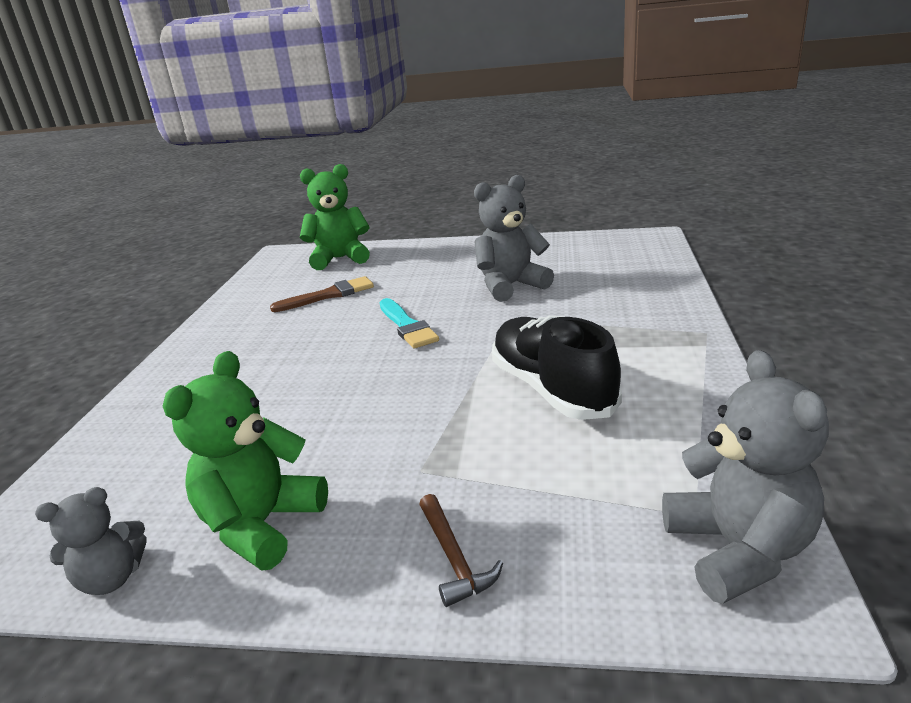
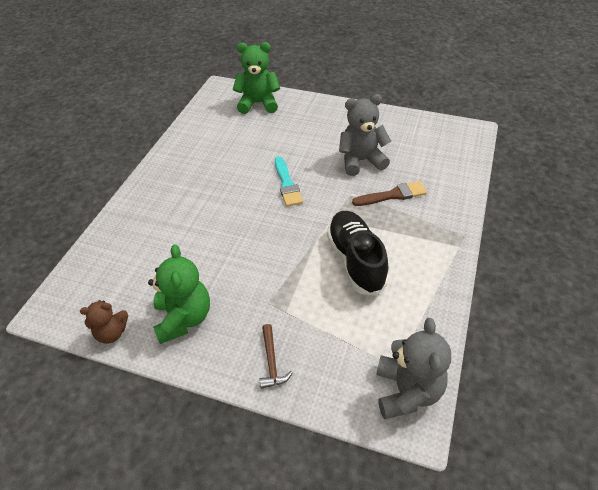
camera: 10 degrees right, 20 degrees up
grey teddy bear [35,487,147,595] -> brown teddy bear [80,300,128,344]
green teddy bear [163,351,328,571] -> green teddy bear turned 135 degrees clockwise [148,244,210,344]
brown brush [270,276,374,312] -> brown brush moved to [352,181,427,206]

